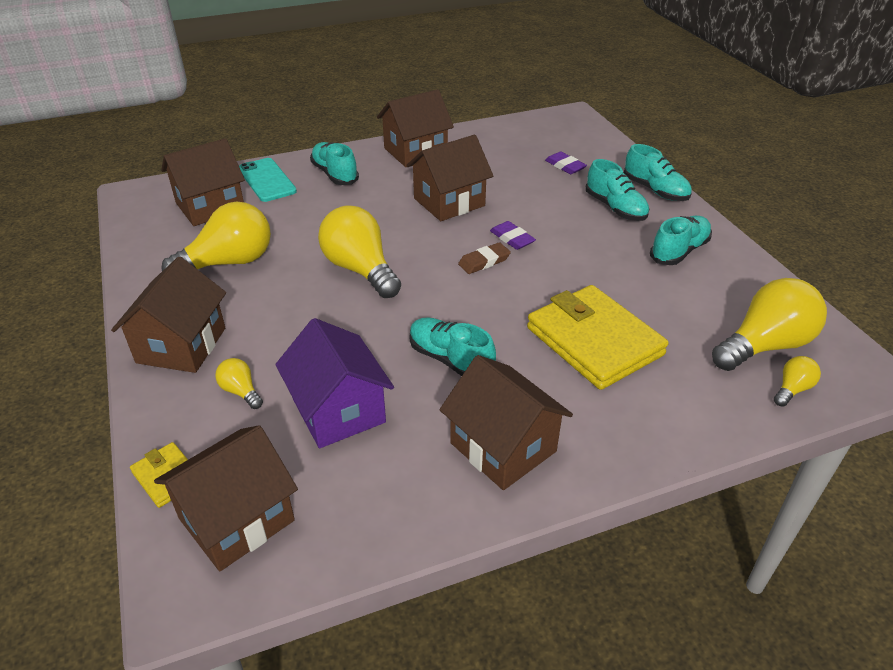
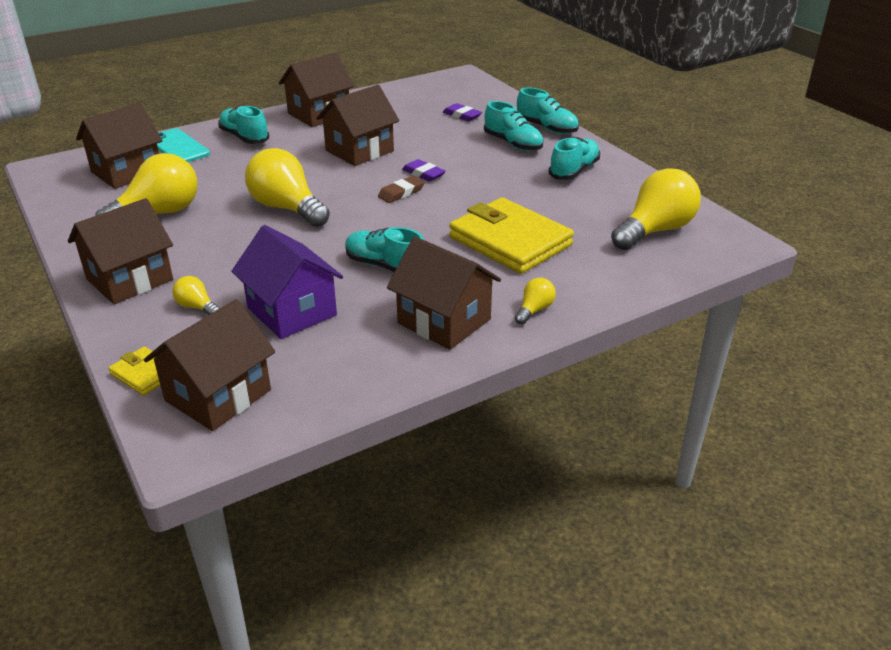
camera: 10 degrees left, 5 degrees down
brown house [111,257,226,373] -> brown house turned 45 degrees clockwise [68,198,173,304]
yellow light bulb [774,356,821,407] -> yellow light bulb moved to [515,278,556,325]

